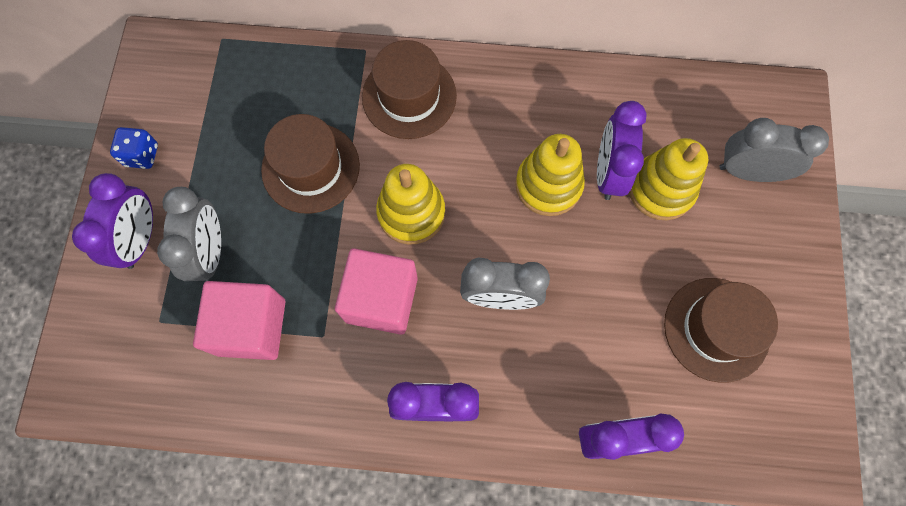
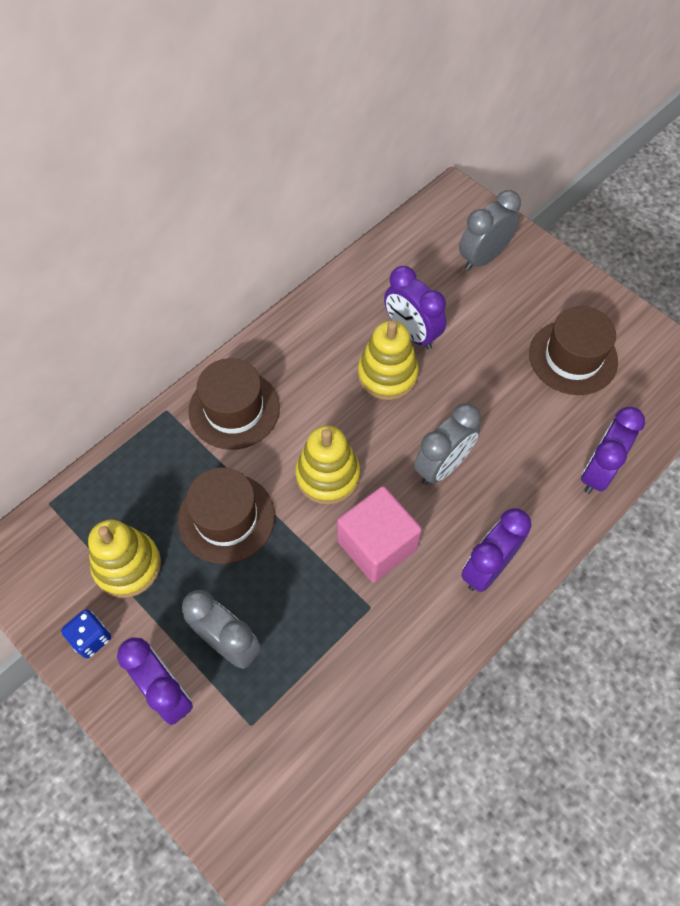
camera: 50 degrees left, 10 degrees down
pink cube [193,281,285,360] -> none
yellow stacking toy [629,138,708,220] -> yellow stacking toy moved to [88,520,161,598]

